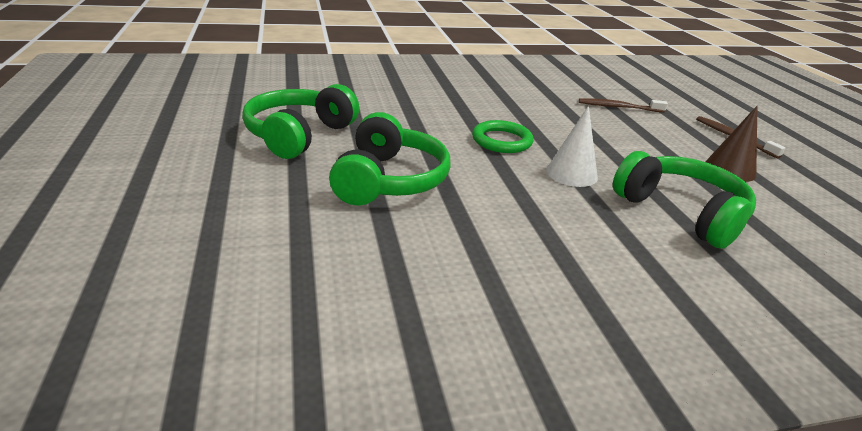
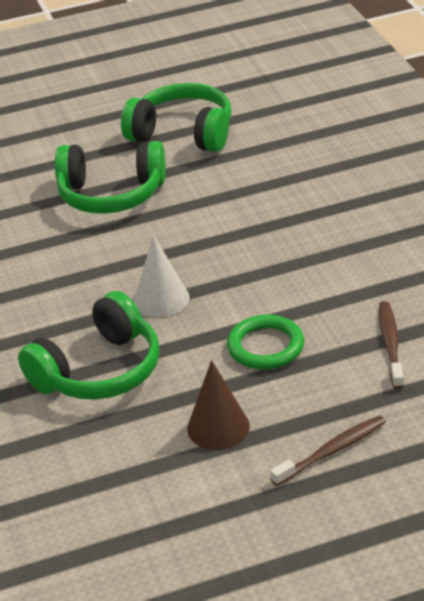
camera: 90 degrees right, 5 degrees up
green ring [472,120,534,153] -> green ring moved to [227,315,304,369]

